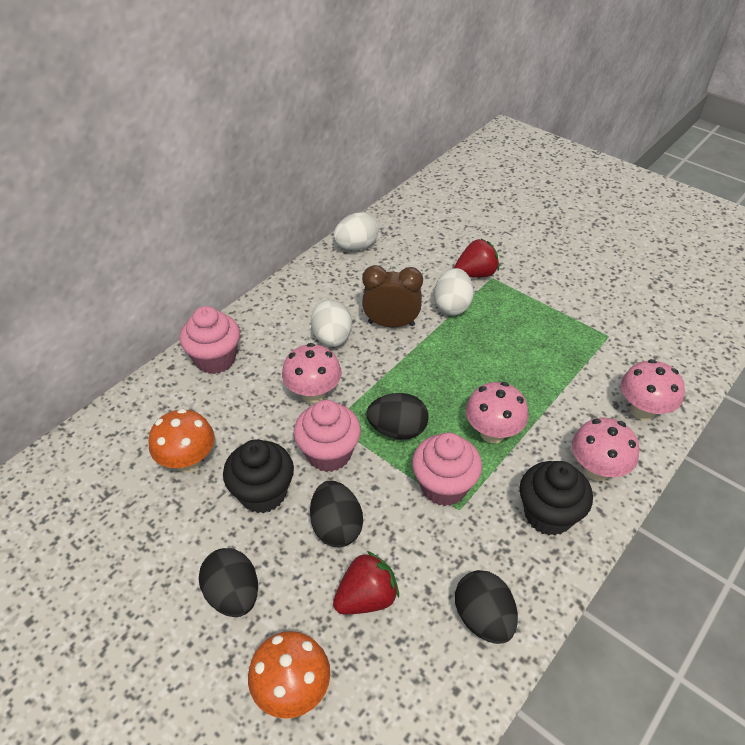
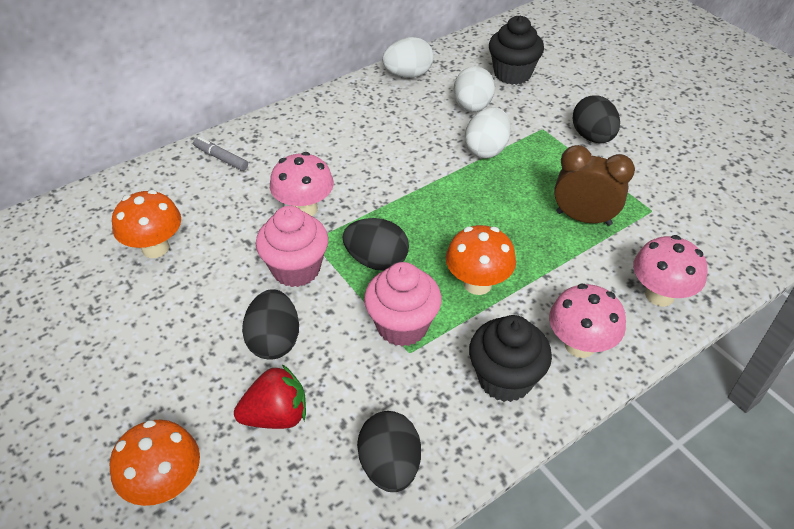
camera: 15 degrees right, 0 degrees up
pink cupcake [180,306,240,374] -> grey marker [193,137,248,171]
black egg [199,548,258,617] -> black egg moved to [572,96,620,143]
black cupcake [223,439,294,513] -> black cupcake moved to [489,15,544,85]
white egg [311,300,352,347] -> white egg moved to [453,66,495,112]
brown clock [362,265,423,327] -> brown clock moved to [554,145,635,226]
red strawberry [454,238,499,277] -> none
pink mushroom [465,382,528,443] -> orange mushroom [446,225,516,295]

